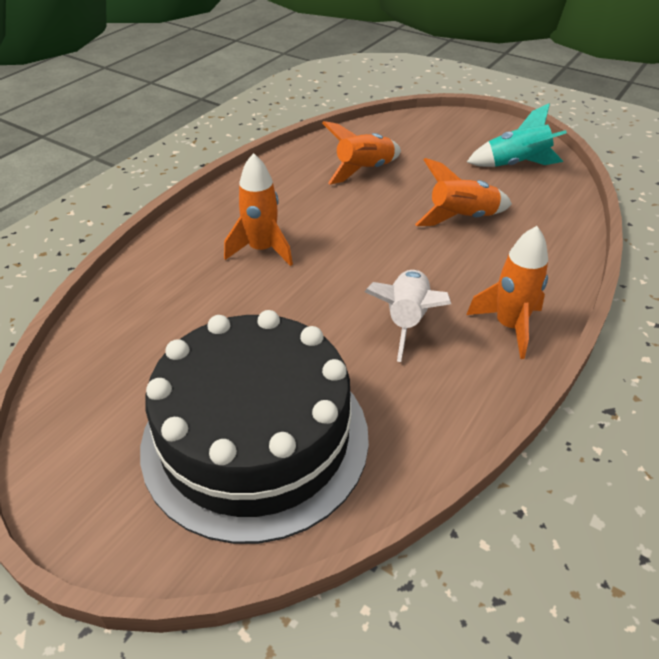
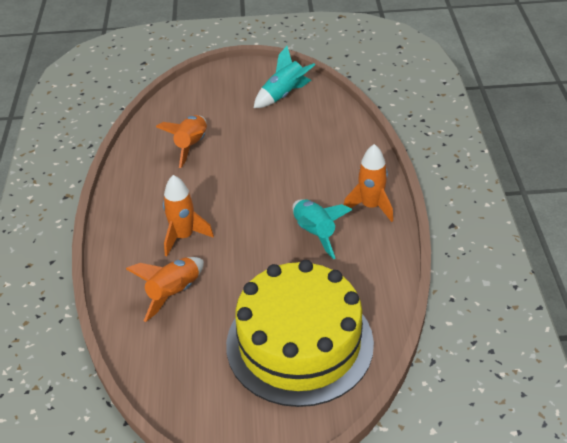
camera: 35 degrees left, 0 degrees up
black cake [140,310,369,544] -> yellow cake [226,260,374,407]
white rocket [364,270,451,362] -> turquoise rocket [293,199,352,259]
orange rocket [415,158,512,226] -> orange rocket moved to [126,257,204,322]

